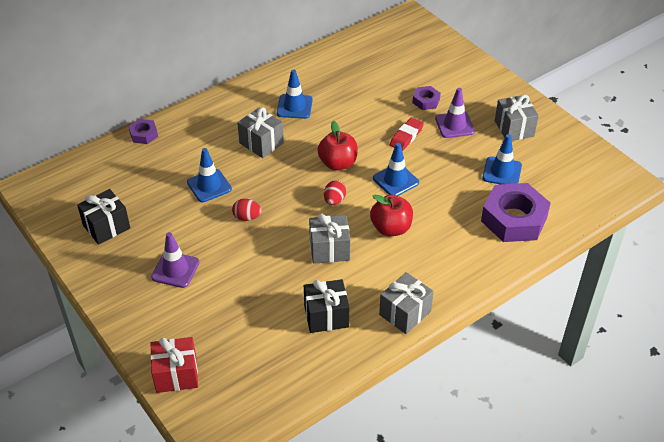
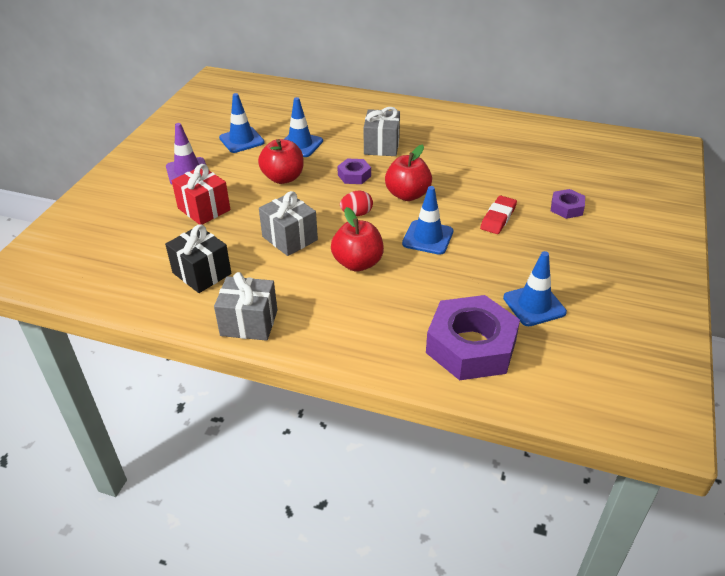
camera: 55 degrees right, 5 degrees down
black gift [77,189,130,245] -> none
purple nut [129,119,158,144] -> purple nut moved to [337,159,371,184]
red gift [150,337,198,393] -> red gift moved to [172,164,230,225]
red egg [232,199,262,221] -> red apple [258,139,304,184]
blue traffic cone [277,69,313,119] -> blue traffic cone moved to [219,93,265,153]
red eraser [390,118,424,151] -> red eraser turned 60 degrees counterclockwise [480,196,517,234]
purple traffic cone [435,88,475,138] -> none
grey gift [495,95,539,141] -> none

